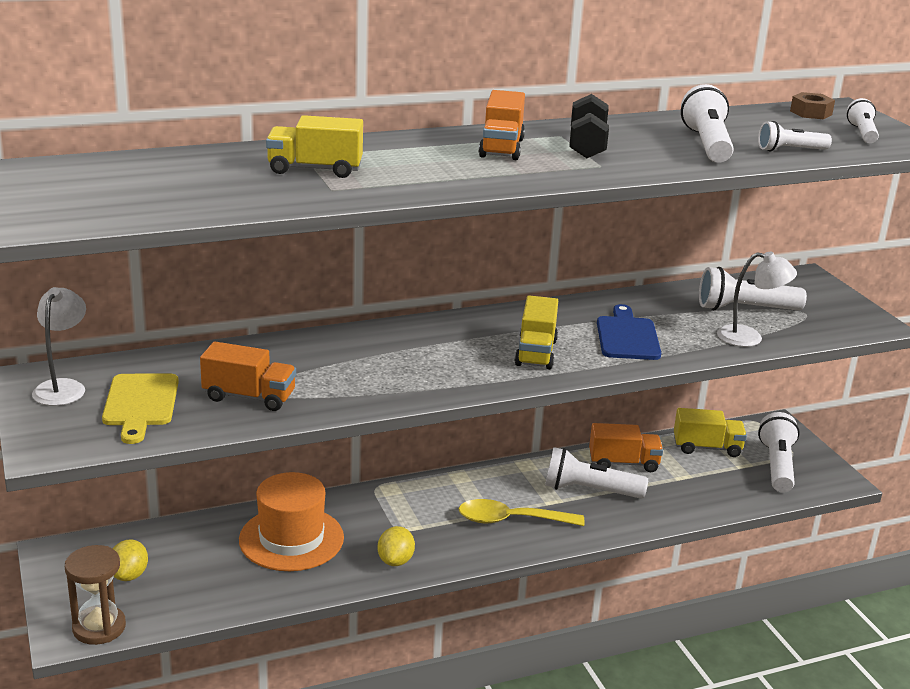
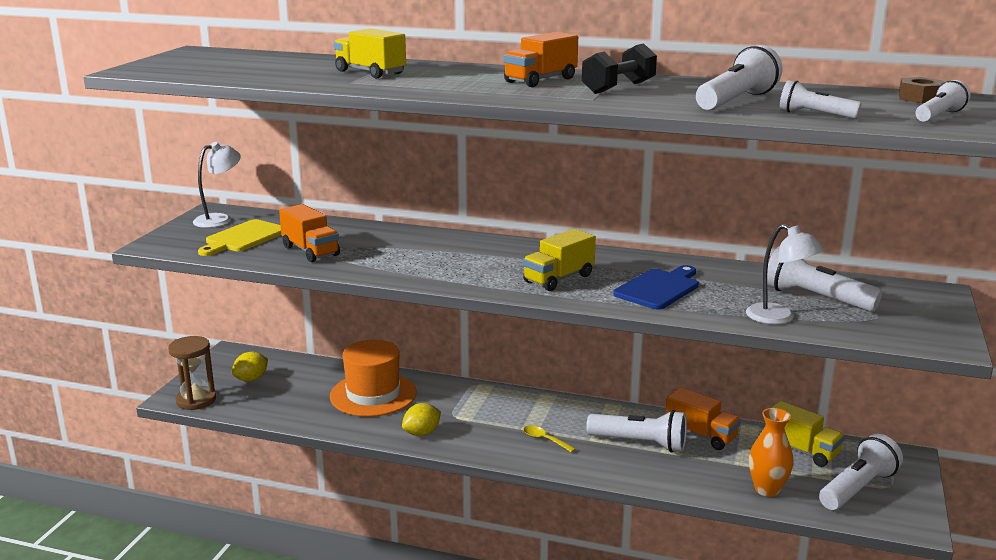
camera: 40 degrees right, 5 degrees down
yellow spoon [459,499,585,526] -> yellow spoon [523,426,576,453], size x0.52
white flashlight [545,447,648,499] -> white flashlight turned 150 degrees clockwise [586,410,687,453]
none -> orange vase [748,408,794,497]

